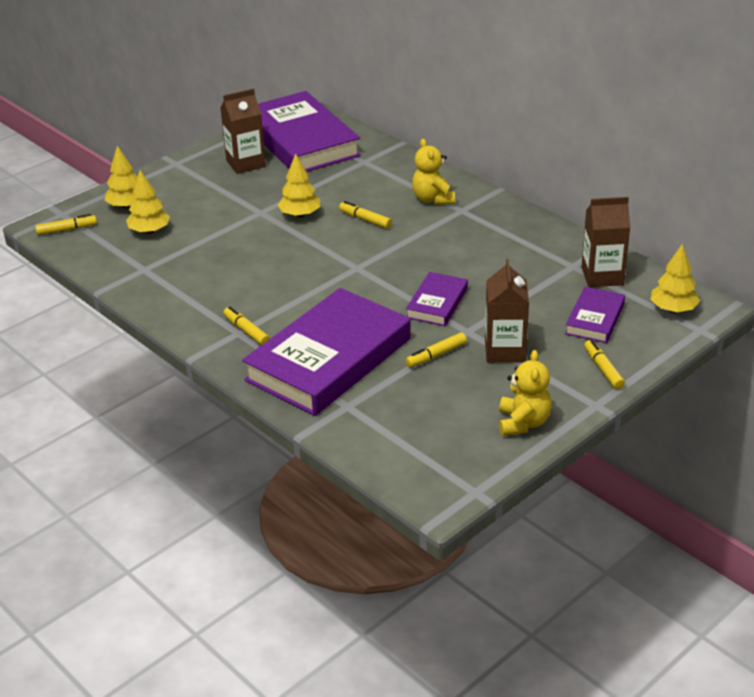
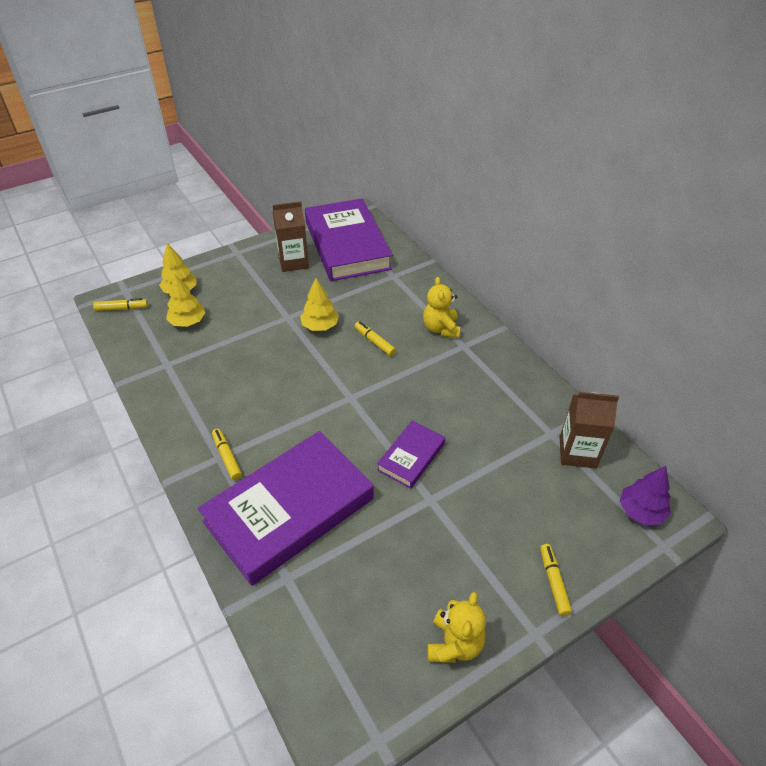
camera: 10 degrees right, 10 degrees up
yellow marker [405,333,467,367] -> none
brown carton [485,259,529,363] -> none
purple book [565,287,625,343] -> none
yellow tree [650,244,700,313] -> purple tree [620,466,671,525]

